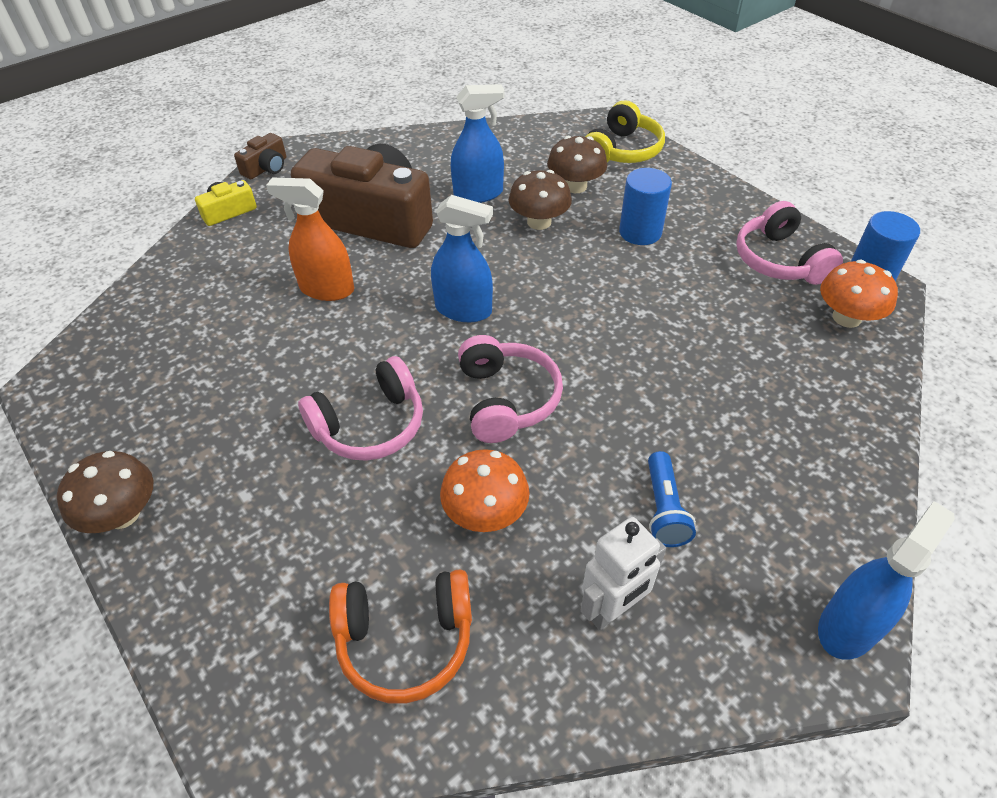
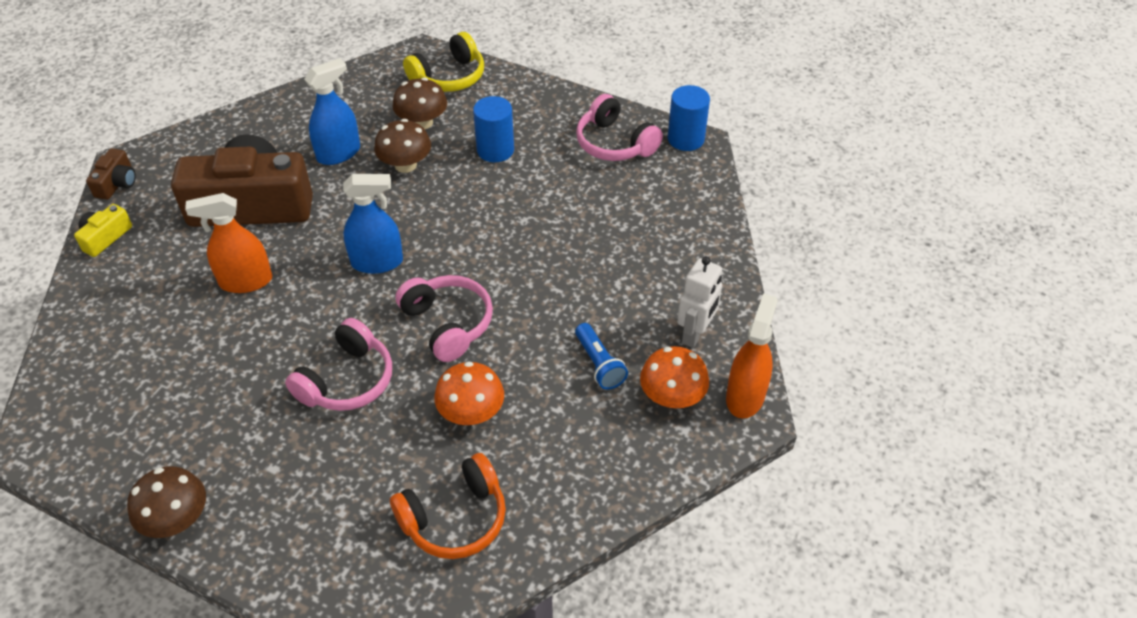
camera: 25 degrees left, 0 degrees up
white robot [581,517,666,630] -> white robot moved to [677,256,722,348]
yellow headphones [585,100,665,163] -> yellow headphones turned 45 degrees clockwise [403,32,484,92]
blue spray bottle [818,501,955,660] -> orange spray bottle [726,293,778,418]
orange mushroom [820,260,898,328] -> orange mushroom moved to [640,346,709,408]

